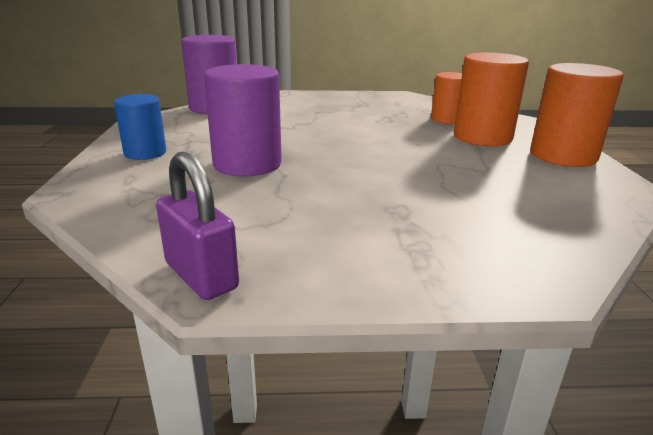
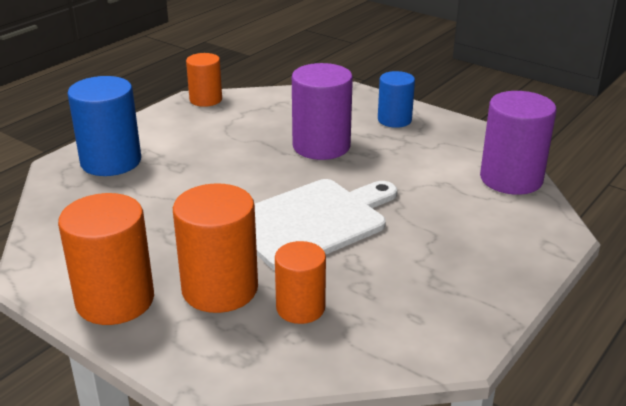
camera: 130 degrees right, 5 degrees up
purple padlock [156,152,239,300] -> orange cylinder [186,53,222,107]
none -> blue cylinder [67,76,141,176]
none -> white cutting board [254,179,397,270]

